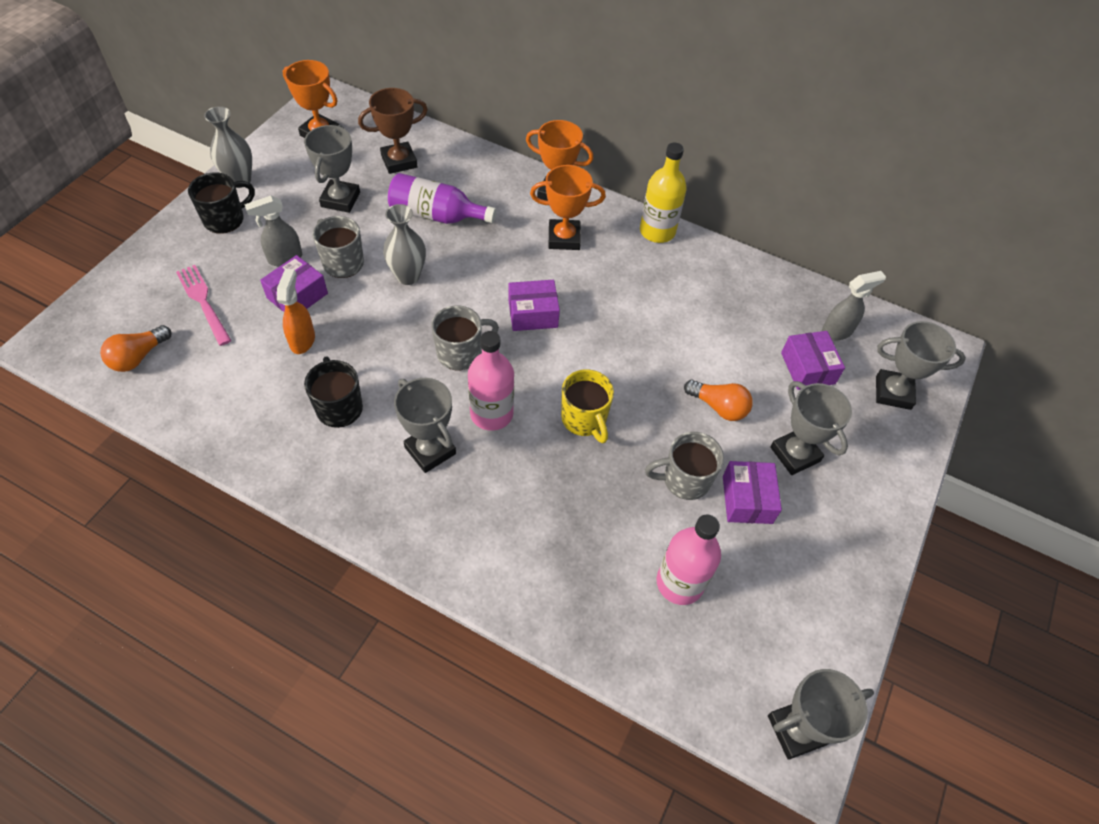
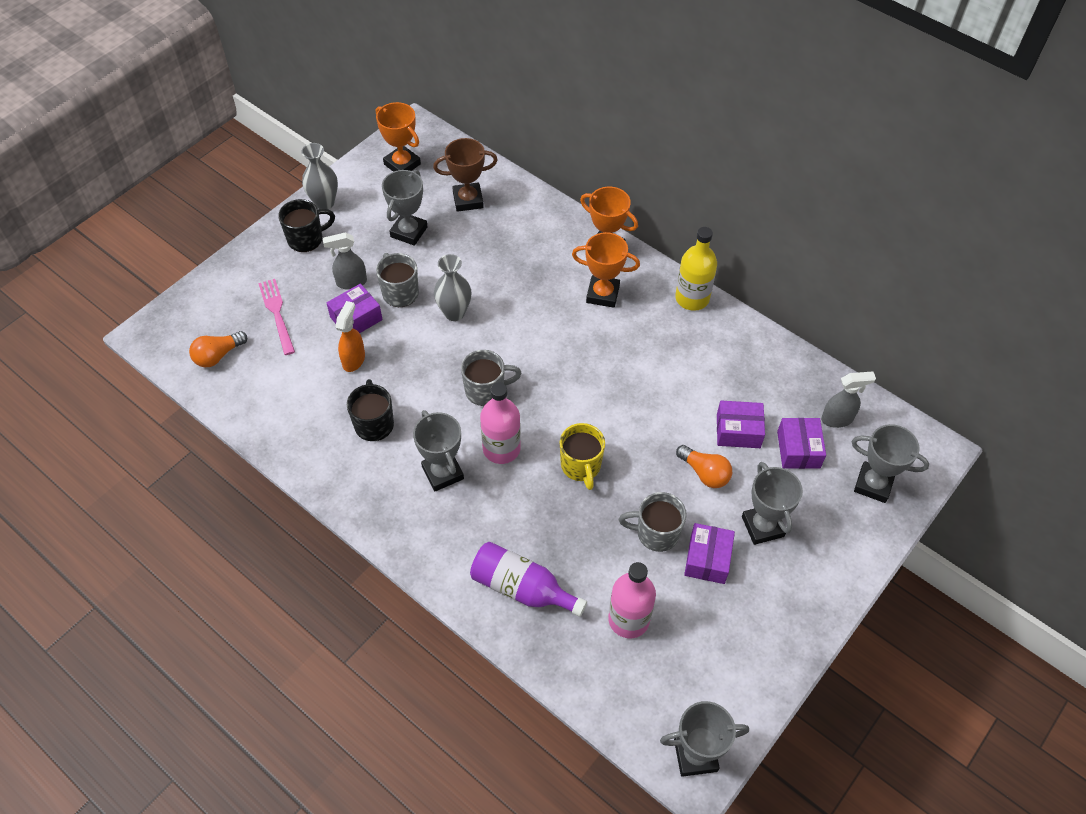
camera: 15 degrees right, 0 degrees up
purple bottle [388,173,496,224] -> purple bottle moved to [470,542,587,617]
purple box [508,280,560,331] -> purple box moved to [717,401,765,448]

